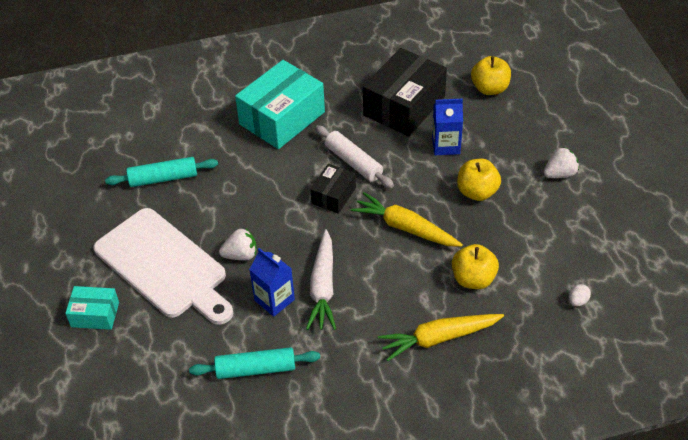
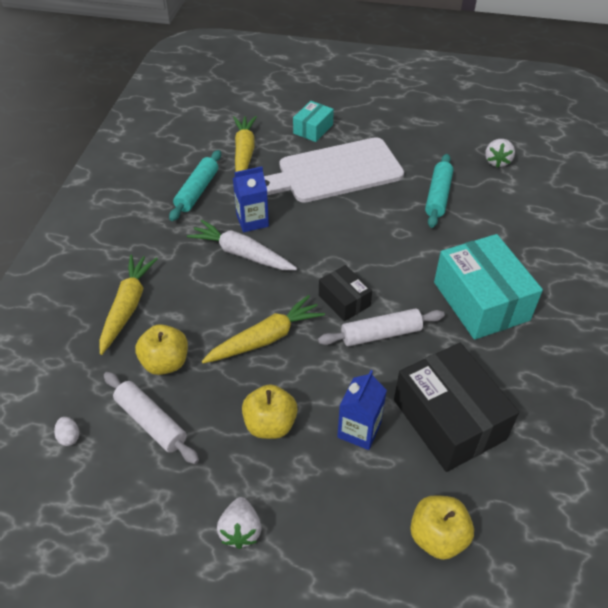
camera: 115 degrees right, 0 degrees up
white strawberry [219,228,256,260] -> white strawberry moved to [485,139,515,168]
none -> white rolling pin [104,372,199,464]
none -> yellow carrot [233,116,257,172]

